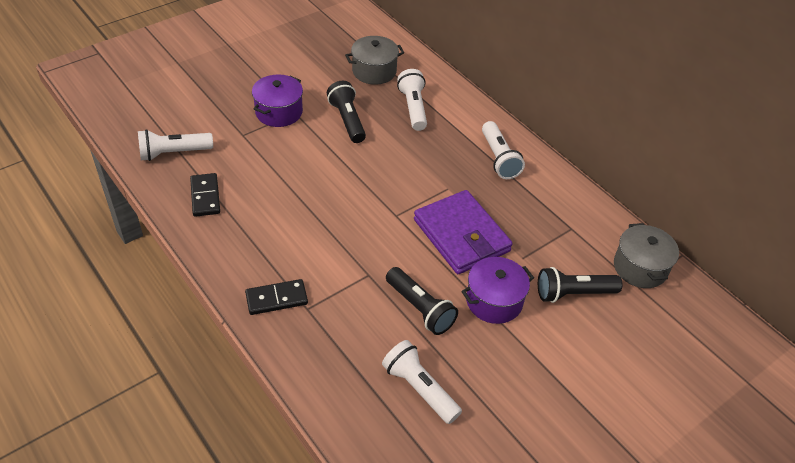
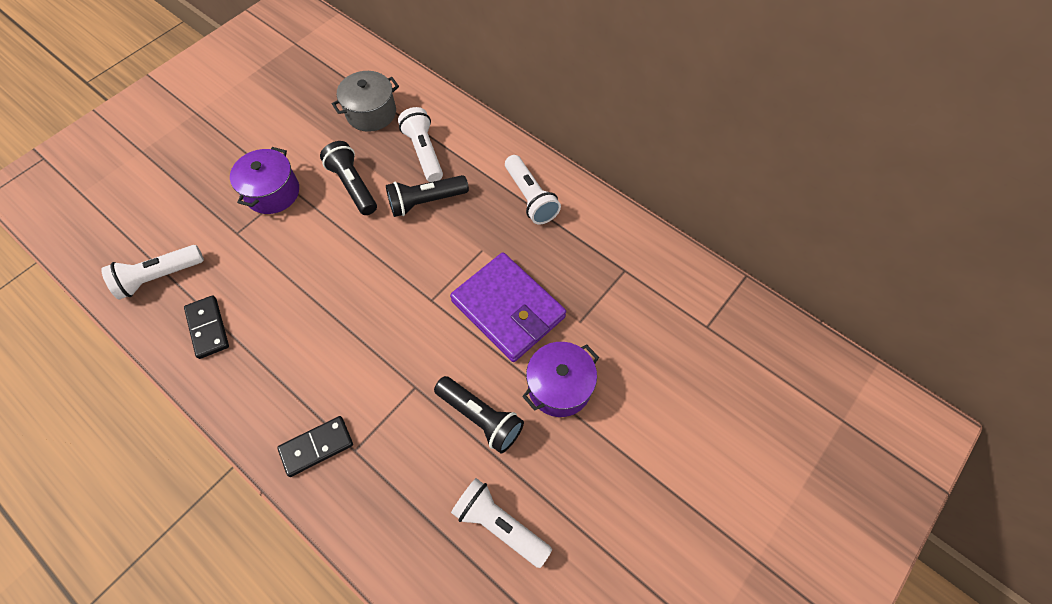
camera: 10 degrees left, 15 degrees up
black flashlight [538,267,623,303] -> black flashlight moved to [386,175,469,217]
grey pot [614,223,679,288] -> none

